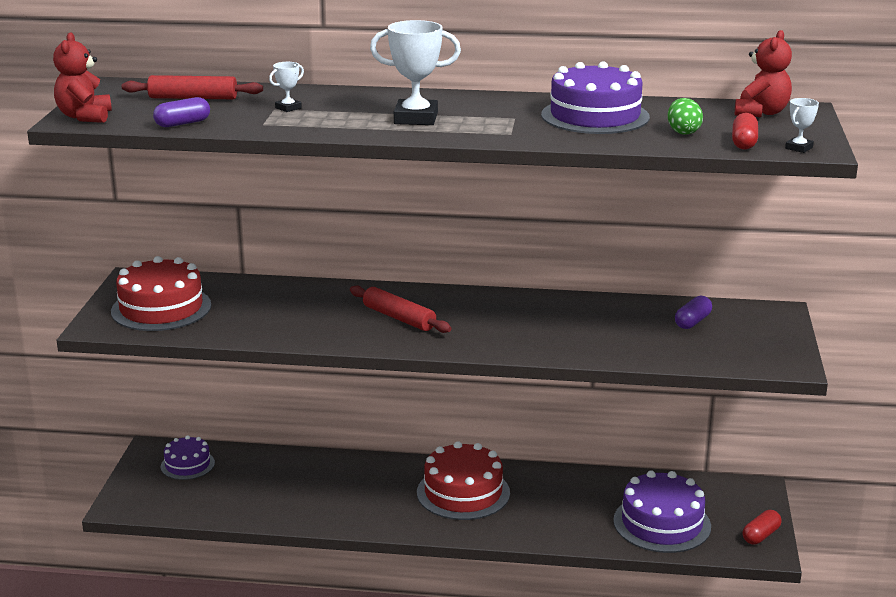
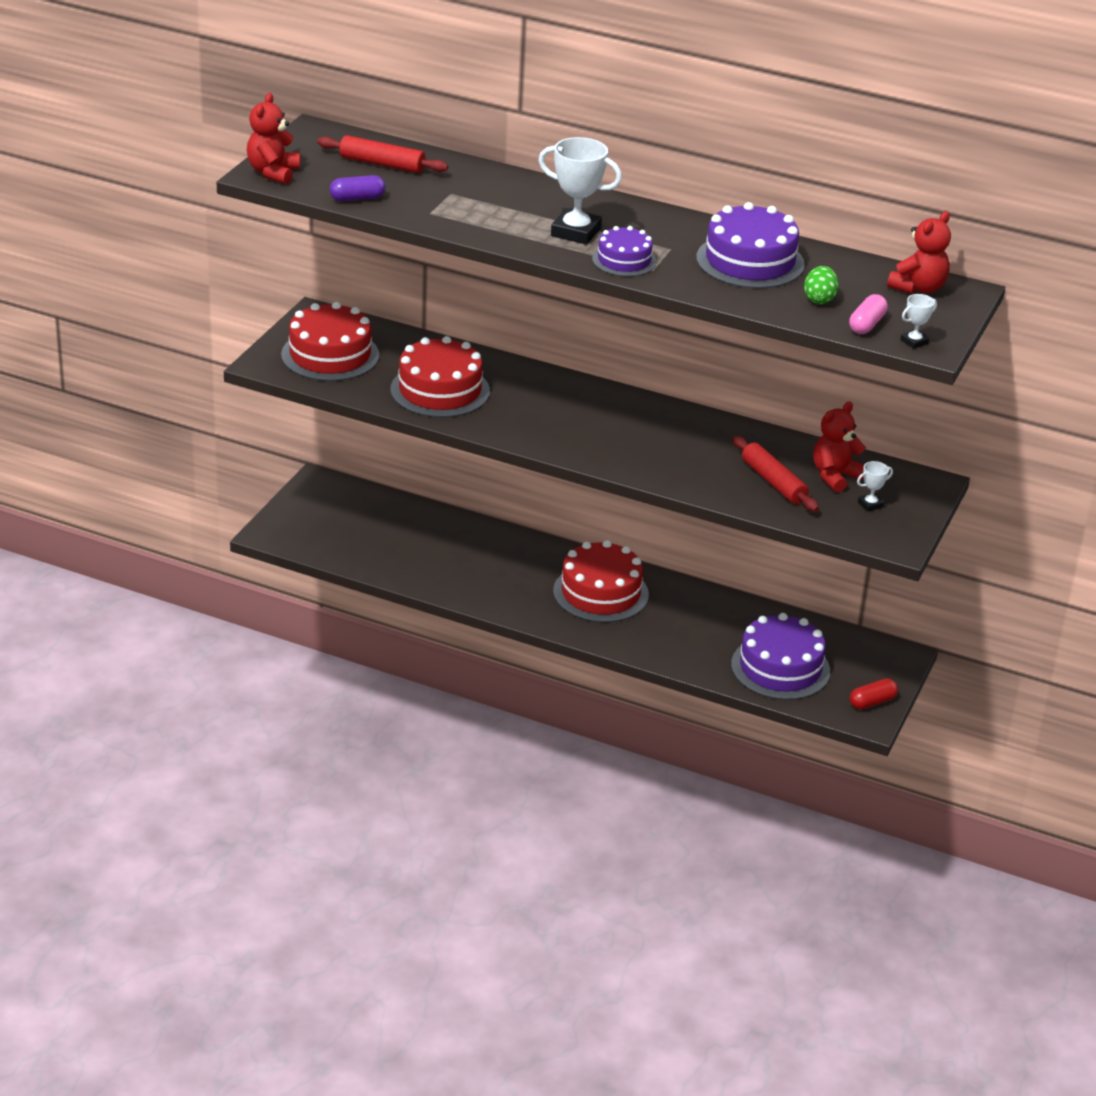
camera: 15 degrees right, 10 degrees up
purple cake [161,435,215,480] -> purple cake moved to [592,226,657,277]
white trophy [269,62,304,112] -> white trophy moved to [857,461,893,511]
red rolling pin [350,285,451,333] -> red rolling pin moved to [733,436,819,512]
purple capsule [675,296,712,329] -> red teddy bear [813,402,866,492]
red capsule [732,113,758,150] -> pink capsule [849,294,888,334]
none -> red cake [390,336,490,418]

